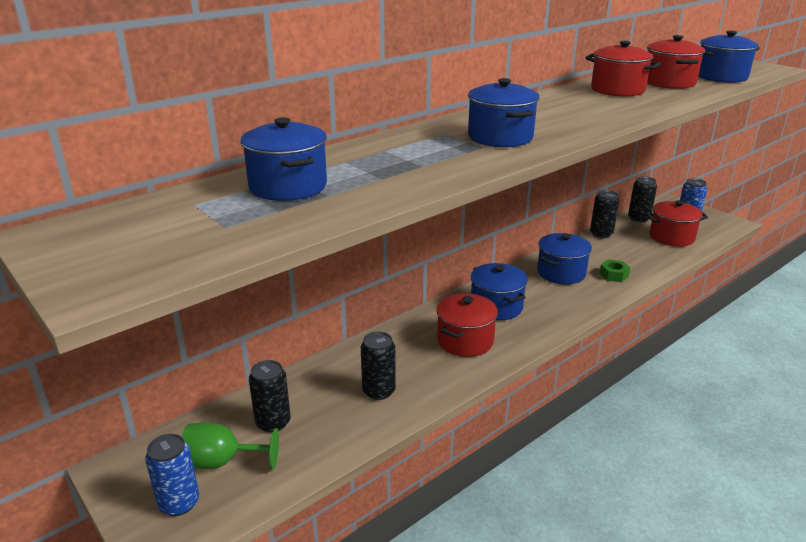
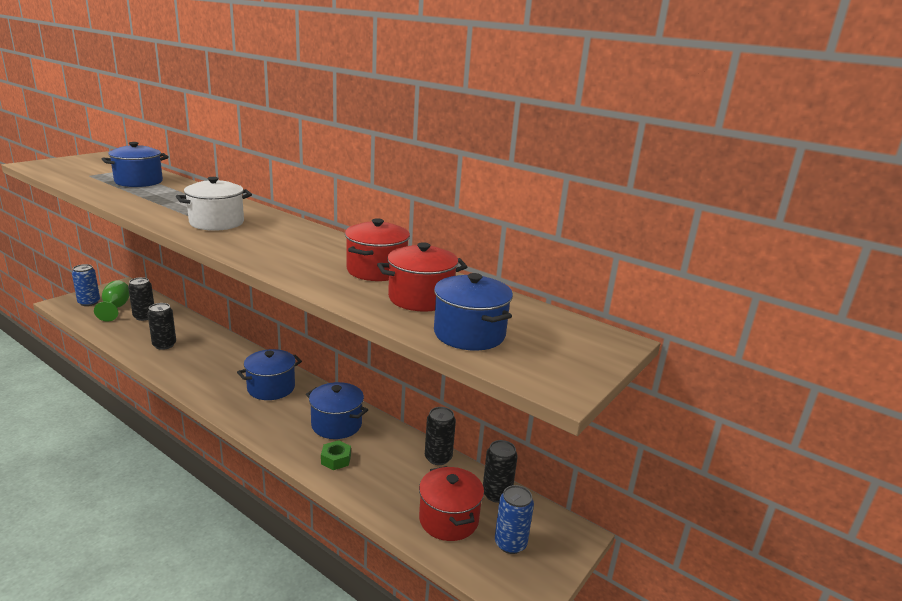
camera: 75 degrees right, 5 degrees down
red pot [436,293,498,357] -> none
blue pot [468,78,540,147] -> white pot [176,177,252,231]

